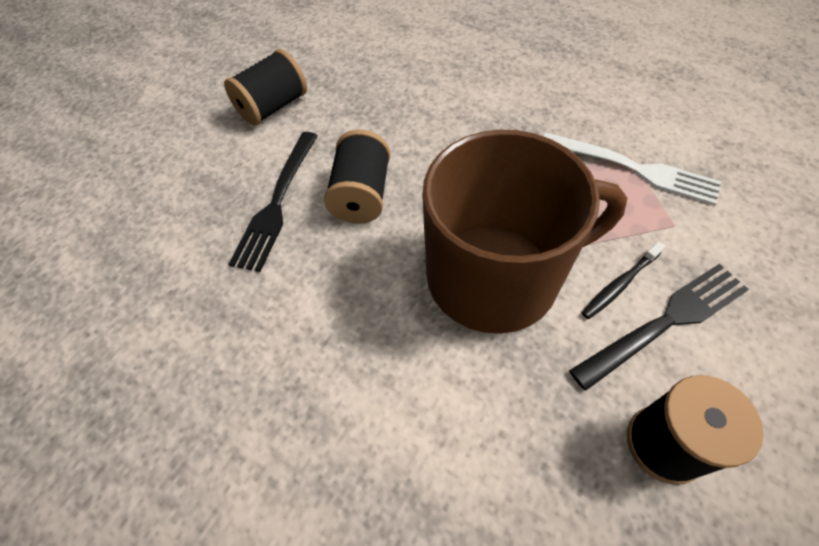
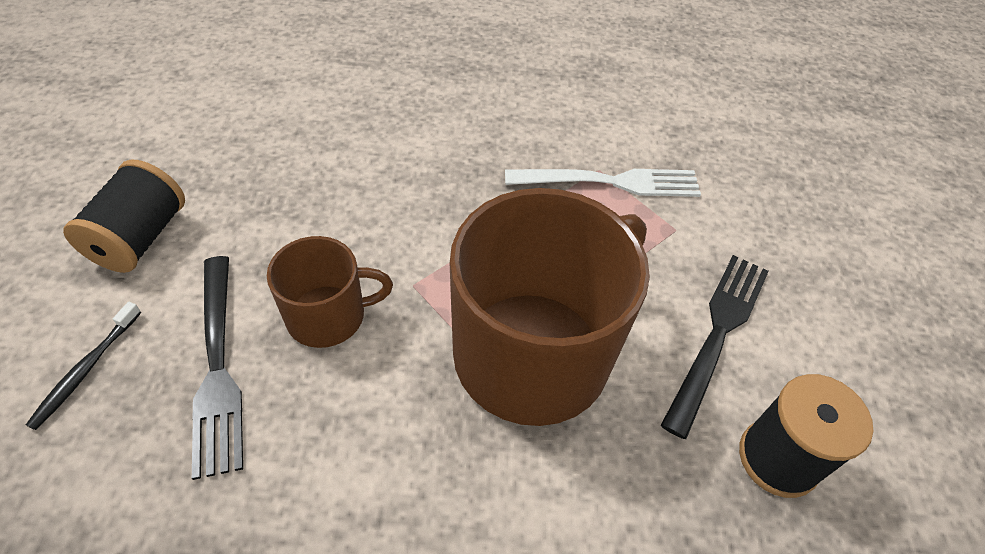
camera: 35 degrees left, 5 degrees down
black spool [324,130,390,224] -> brown mug [267,236,393,348]
black toothbrush [582,242,666,319] -> black toothbrush moved to [26,302,141,430]

